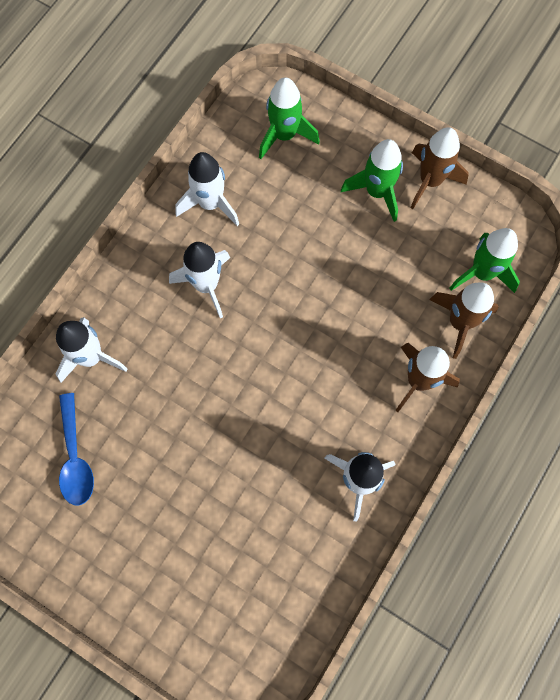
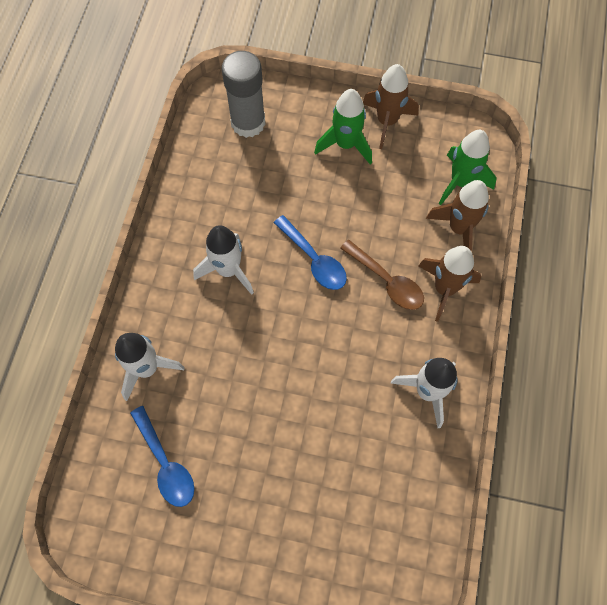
camera: 20 degrees left, 5 degrees down
white rocket [175,152,239,226] -> none
green rocket [259,77,320,159] -> grey glue stick [222,51,266,138]
none -> blue spoon [274,215,347,290]
none -> brown spoon [340,240,424,310]

